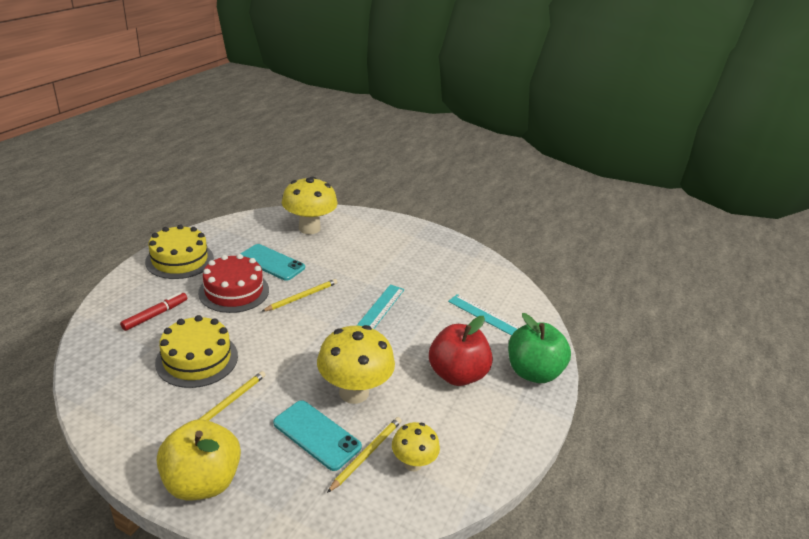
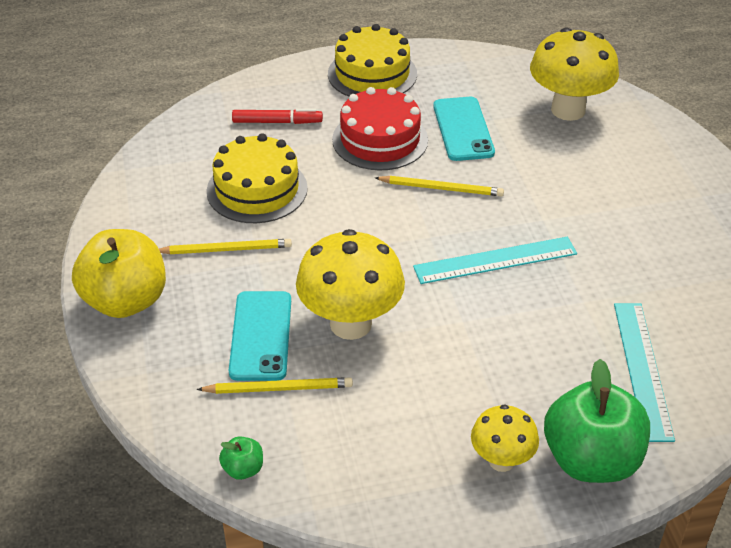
camera: 55 degrees right, 10 degrees up
yellow mushroom [392,422,440,471] -> yellow mushroom moved to [471,404,539,472]
red apple [429,316,493,386] -> none
none -> green apple [219,437,263,480]

